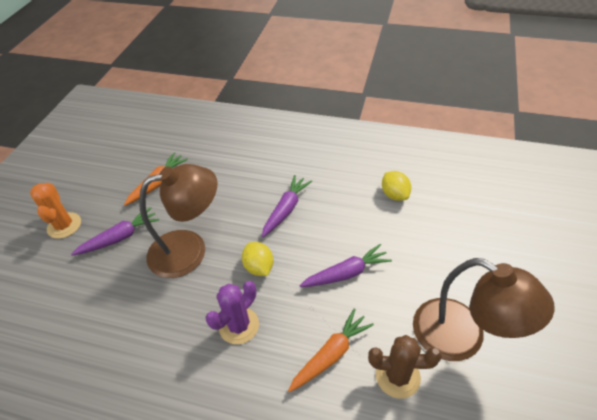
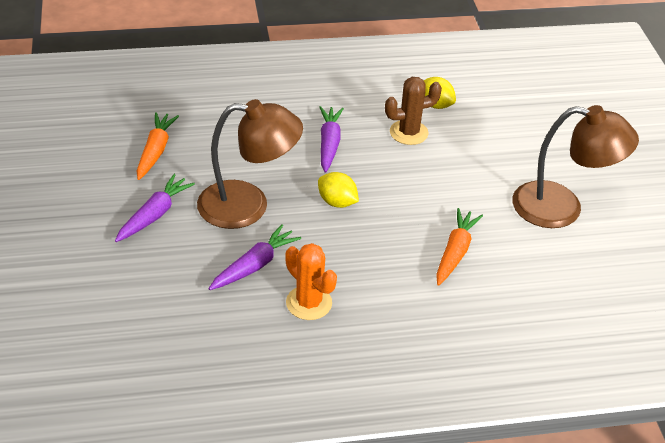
camera: 30 degrees left, 5 degrees down
orange cactus [30,183,81,239] -> orange cactus moved to [285,243,337,320]
brown lamp [139,164,217,278] -> brown lamp turned 45 degrees clockwise [197,99,303,229]
purple cactus [205,281,259,344] -> none
purple carrot [299,244,392,287] -> purple carrot moved to [209,224,301,290]
brown cactus [368,335,442,399] -> brown cactus moved to [385,77,442,145]

